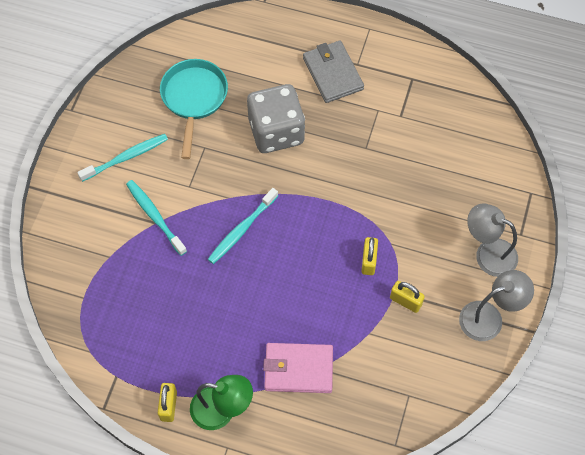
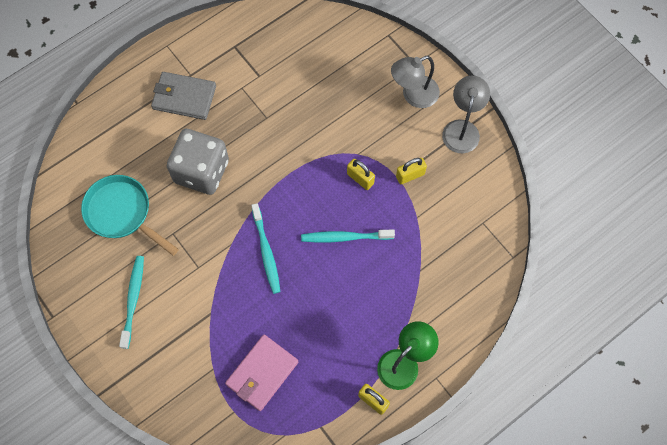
camera: 55 degrees left, 5 degrees up
turquoise toothbrush [126,180,187,256] -> turquoise toothbrush moved to [301,229,395,242]
pink wallet [263,343,333,393] -> pink wallet moved to [225,335,298,411]

